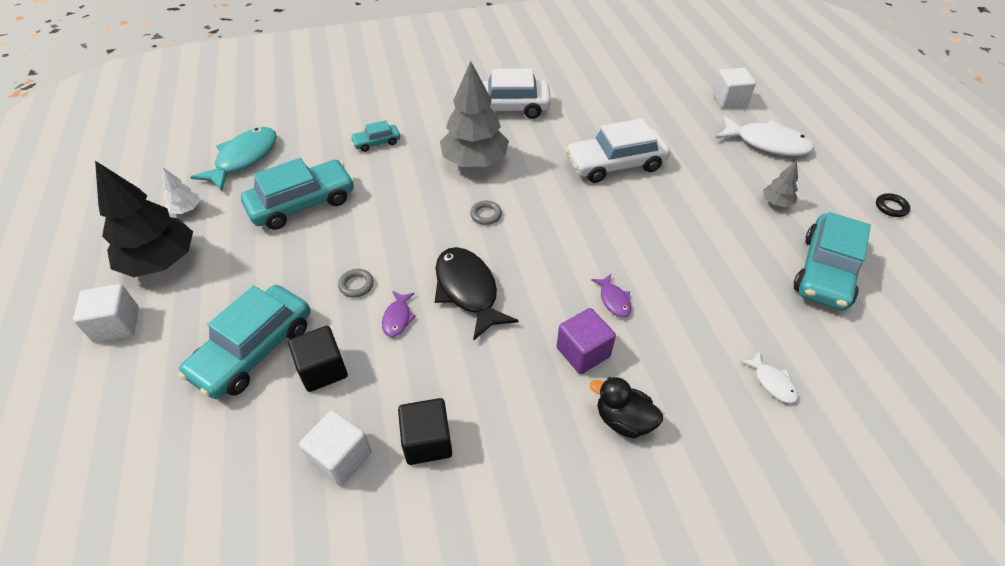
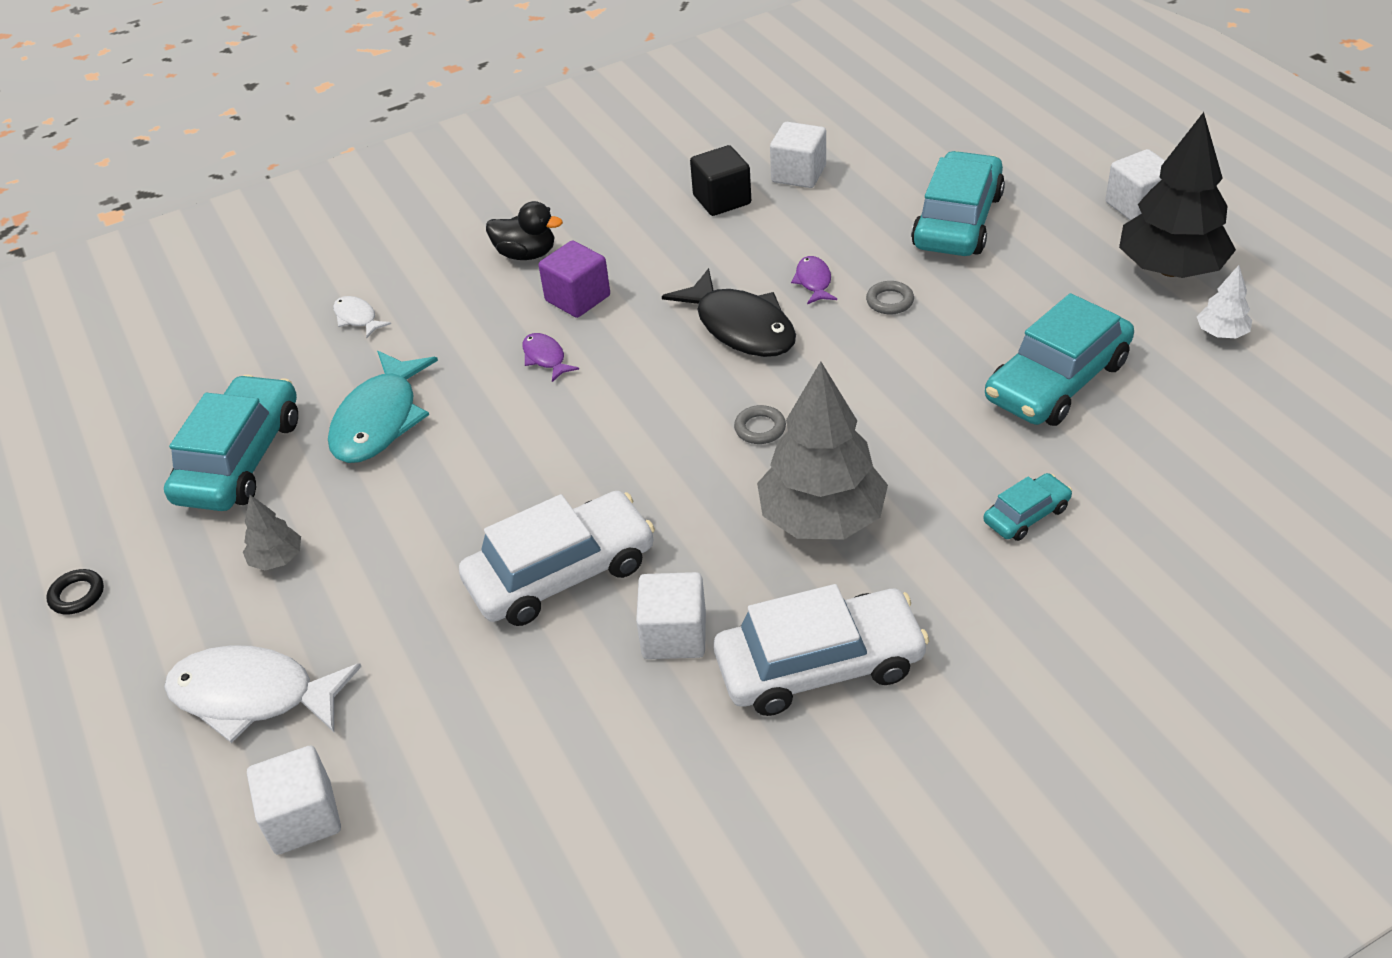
camera: 170 degrees right, 5 degrees down
turquoise fish [191,127,277,191] -> turquoise fish moved to [328,351,438,463]
black cube [288,326,348,392] -> none
none -> white cube [636,572,706,659]

